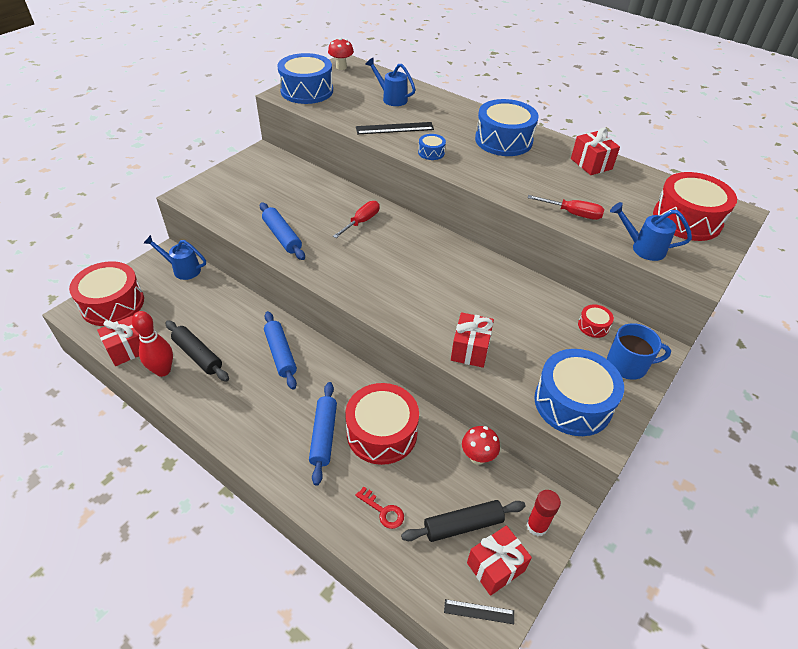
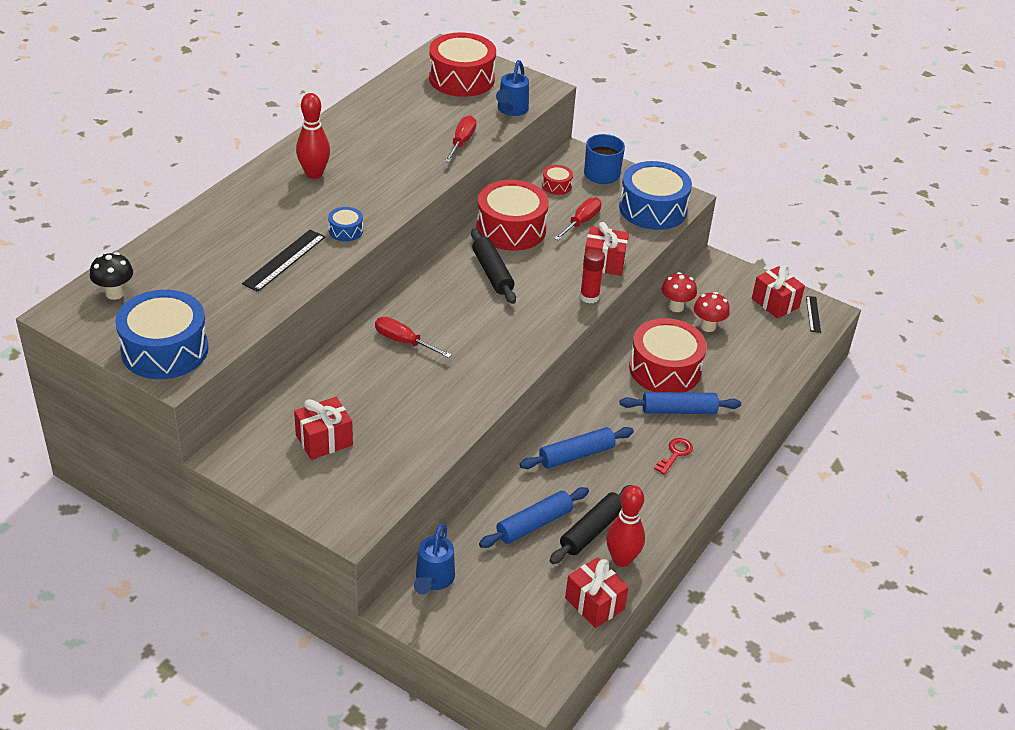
camera: 95 degrees left, 5 degrees down
red drum [69,261,144,326] -> red drum moved to [476,180,549,251]
blue rolling pin [260,202,305,260] -> blue rolling pin moved to [479,487,589,548]
red mushroom [328,37,354,70] -> red mushroom moved to [694,292,730,332]
red key [355,487,404,529] -> red key moved to [654,438,693,475]
black ruler [356,122,434,134] -> black ruler turned 45 degrees clockwise [242,230,325,292]
blue watering can [365,58,416,106] -> none
black rolling pin [401,500,526,542] -> black rolling pin moved to [471,228,516,304]
blue drum [475,99,539,156] -> red bowling pin [296,93,330,179]
red glue stick [526,490,561,536] -> red glue stick moved to [580,249,605,303]
red gift [571,128,620,175] -> red gift moved to [294,397,353,460]
none -> black mushroom [90,252,133,300]
none -> red screwdriver [554,197,601,240]

